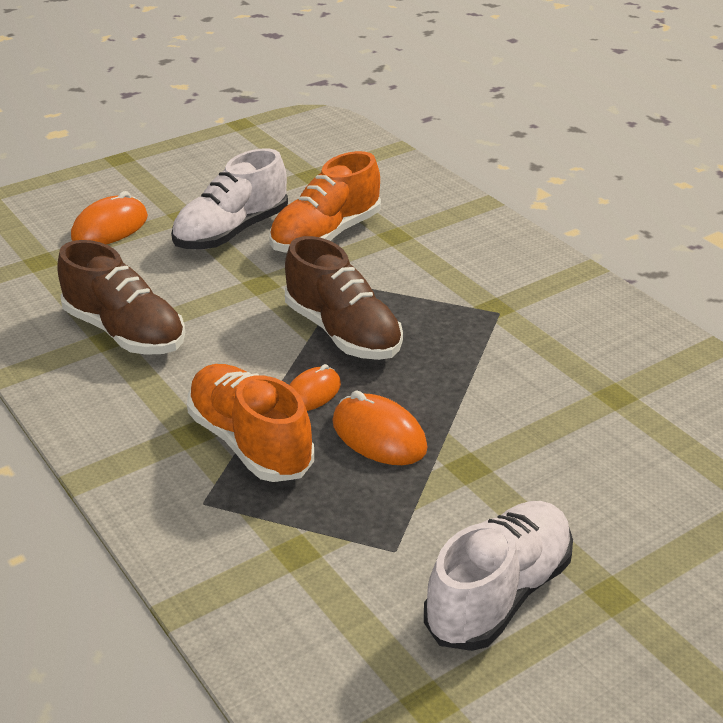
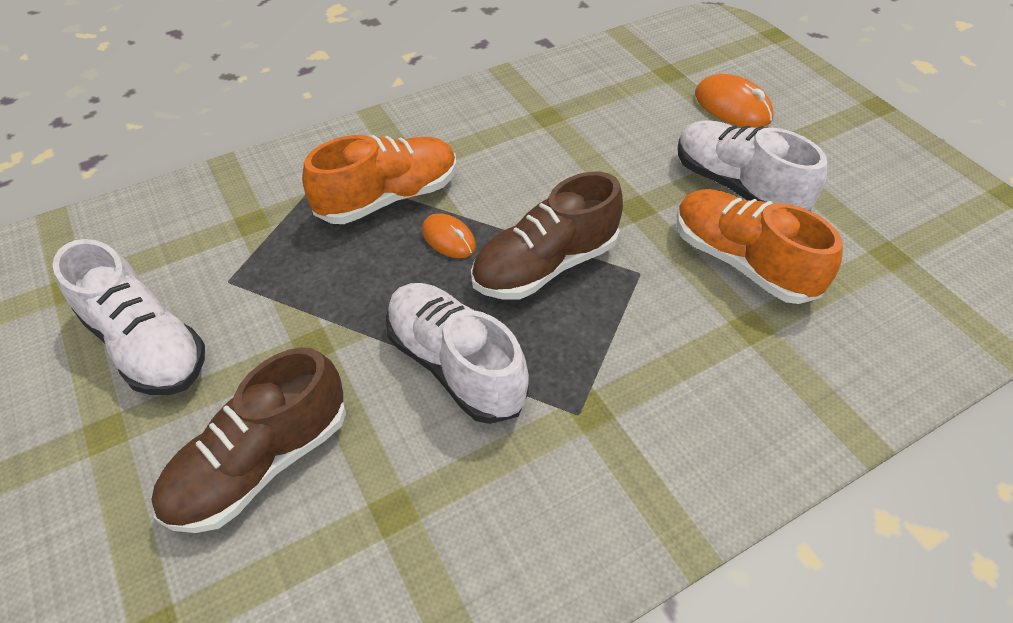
camera: 95 degrees right, 15 degrees up
brown shoe [57,240,185,355] -> brown shoe moved to [151,347,346,533]
orange mouse [332,390,427,465] -> none
none -> white shoe [386,283,529,424]

